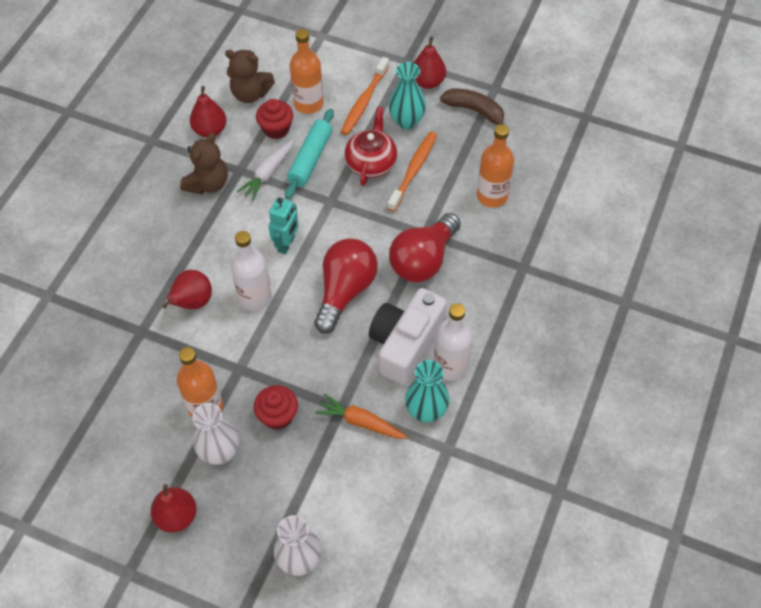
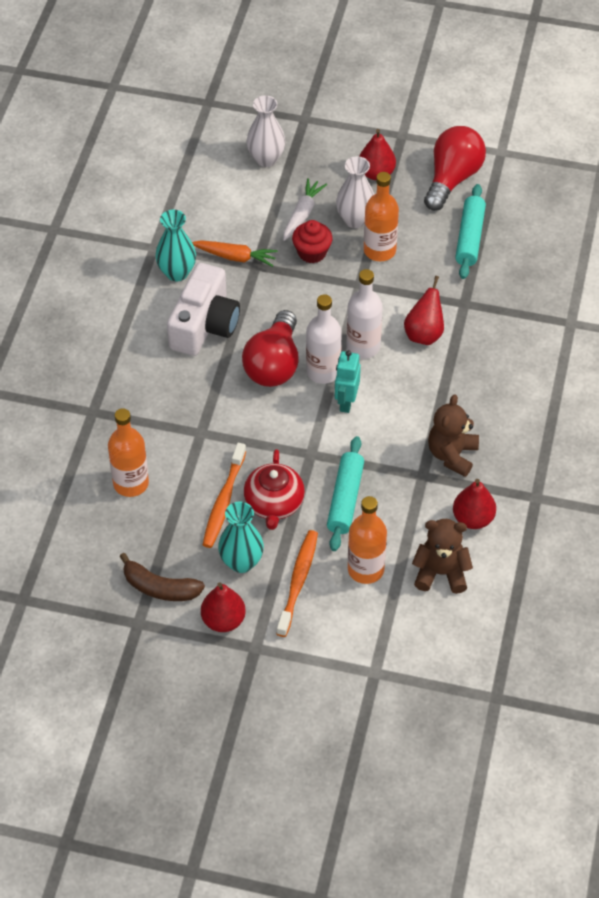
camera: 170 degrees right, 5 degrees down
white carrot [237,140,294,201] -> white carrot moved to [283,178,327,241]
red cupcake [256,99,293,139] -> none
red light bulb [389,213,461,282] -> red light bulb moved to [424,126,486,211]
white bottle [434,303,473,381] -> white bottle moved to [306,294,342,384]
none -> turquoise rolling pin [455,184,486,279]

